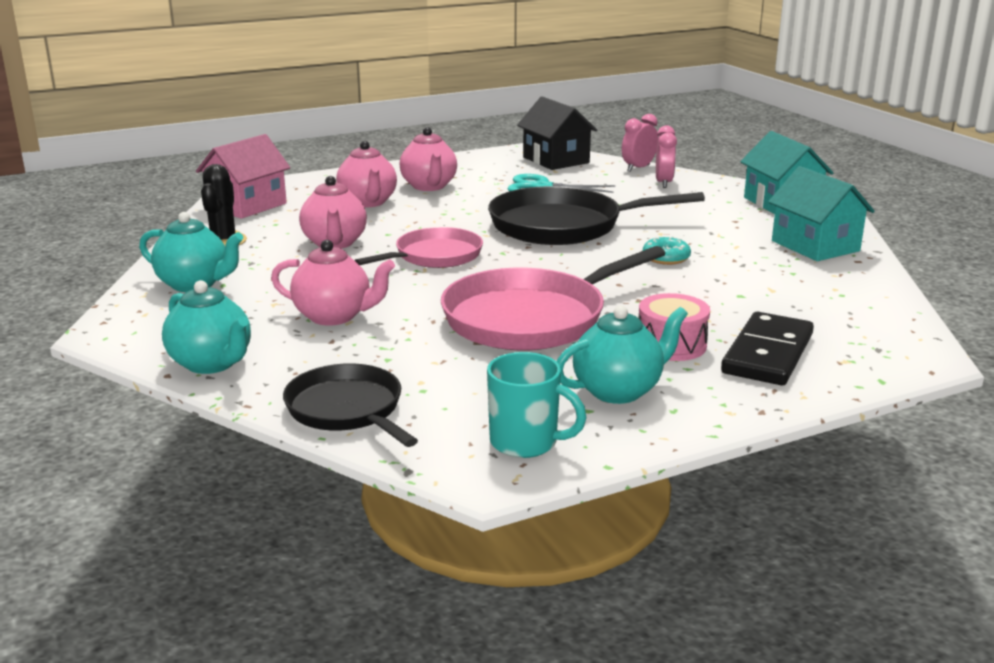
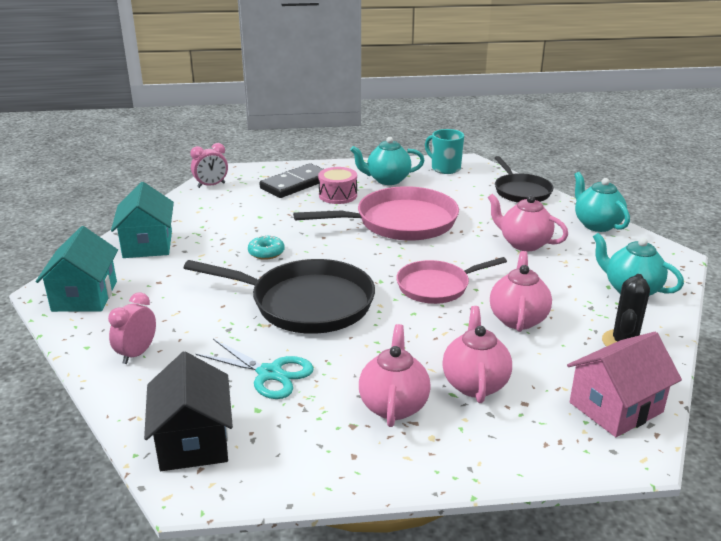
camera: 160 degrees left, 5 degrees up
pink clock [622,114,658,172] -> pink clock moved to [190,143,228,188]

